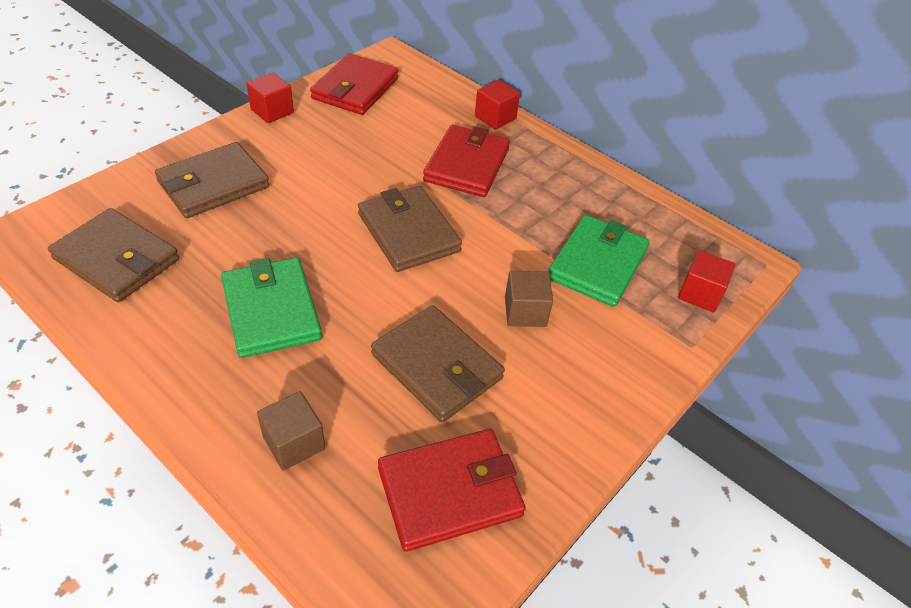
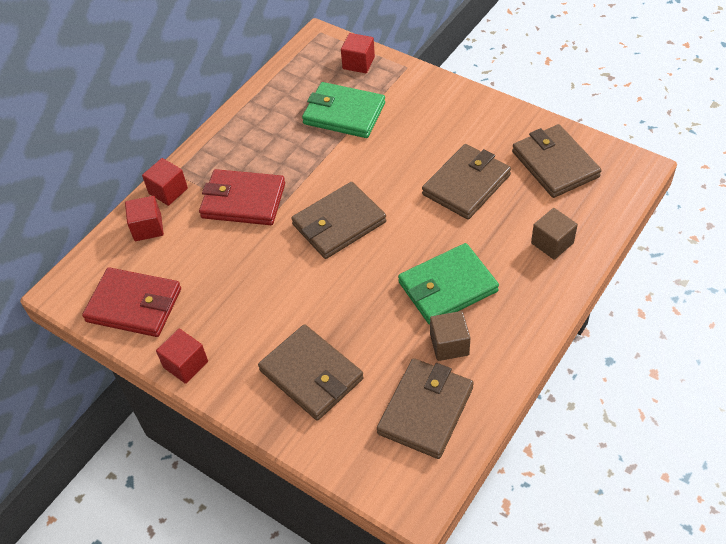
camera: 90 degrees left, 5 degrees up
red wallet [378,429,526,552] -> brown wallet [512,124,602,198]
brown cube [505,271,553,327] -> brown cube moved to [430,311,471,361]
none -> red cube [125,196,164,241]

